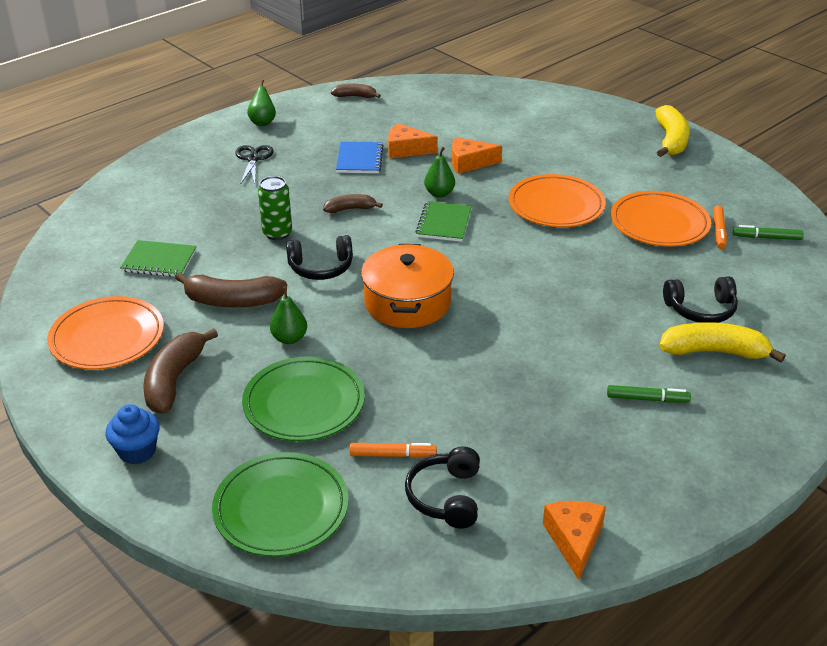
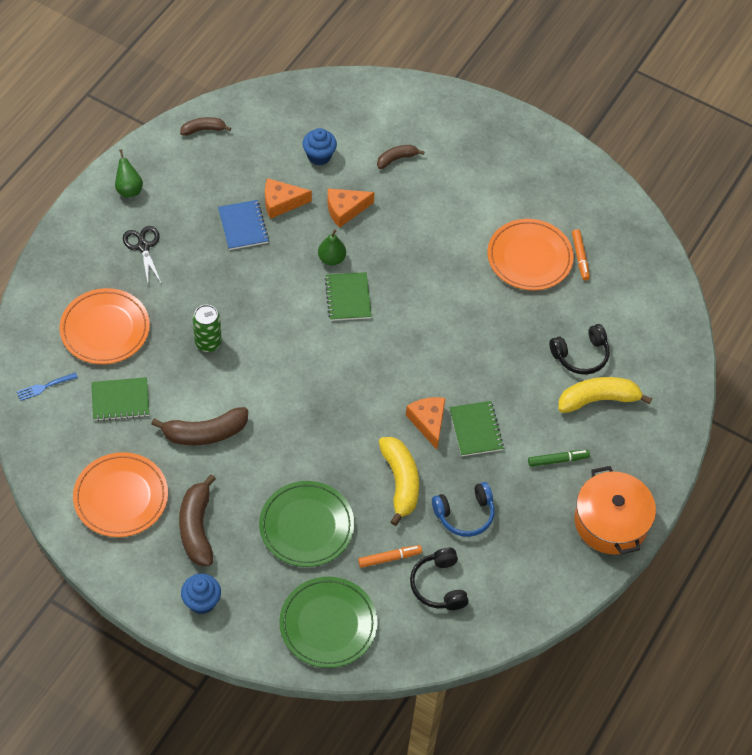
camera: 20 degrees left, 20 degrees up
green pear [270,287,307,344] -> none
black headphones [286,235,353,280] -> none
brown banana [323,194,383,213] -> brown banana moved to [377,145,425,169]
orange pot [361,244,454,328] -> orange pot moved to [575,466,656,555]
orange plate [509,174,606,227] -> orange plate moved to [59,288,150,364]
orange cheese [543,501,606,580] -> orange cheese moved to [406,397,445,450]
yellow banana [655,105,690,157] -> yellow banana moved to [379,437,419,526]
green marker [733,225,803,240] -> none
none -> blue fork [17,372,78,401]
none -> blue cupcake [302,128,337,165]
none -> blue headphones [432,482,495,537]
none -> green notebook [449,401,504,456]

